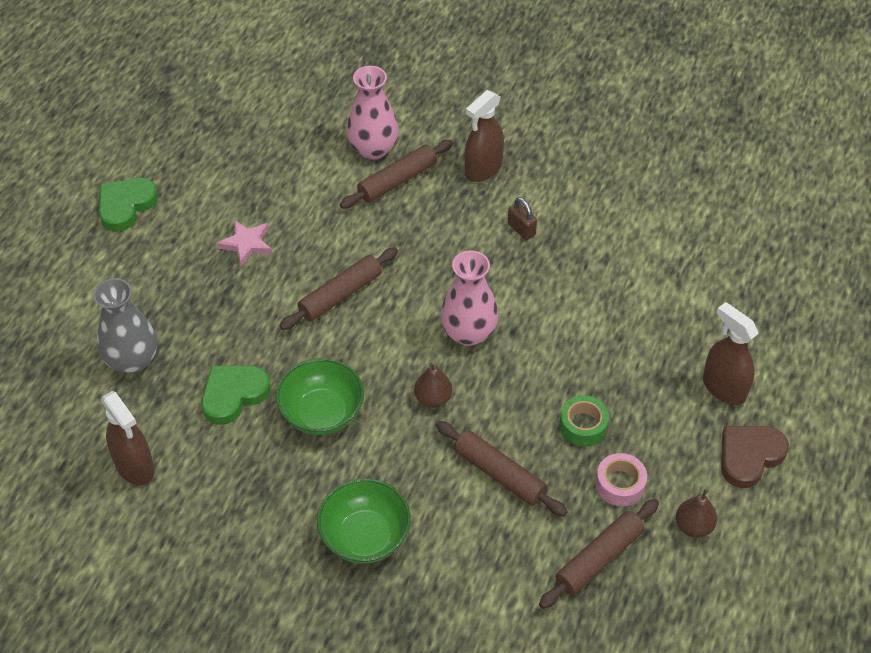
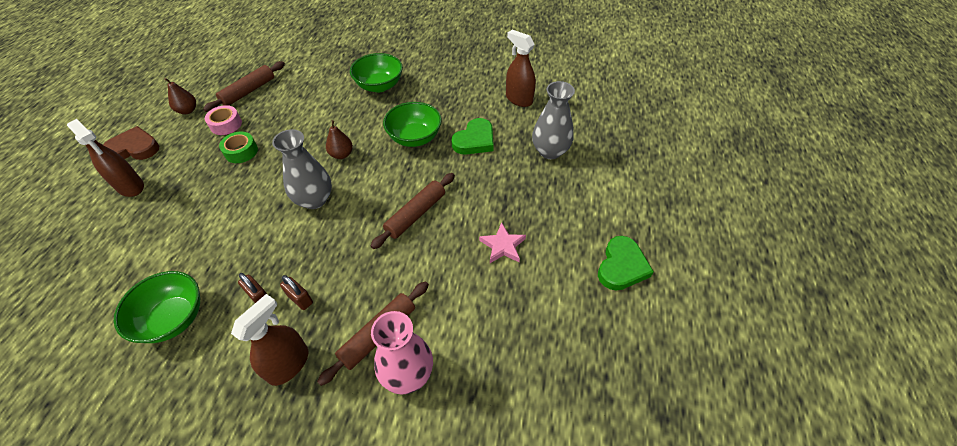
camera: 170 degrees right, 0 degrees up
brown rolling pin [436,421,568,516] -> none
pink vase [440,250,499,346] -> grey vase [272,129,332,209]
brown heart [721,426,789,488] -> brown heart turned 135 degrees counterclockwise [103,126,159,160]
none -> green bowl [114,271,200,343]
none -> brown padlock [280,275,313,310]

